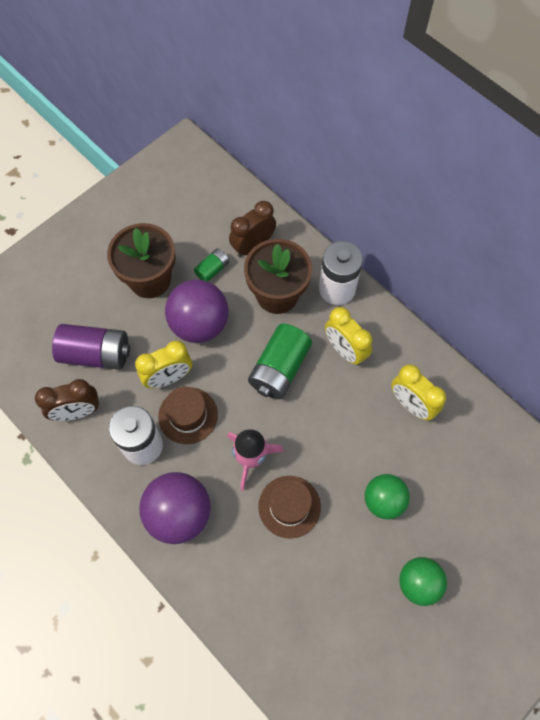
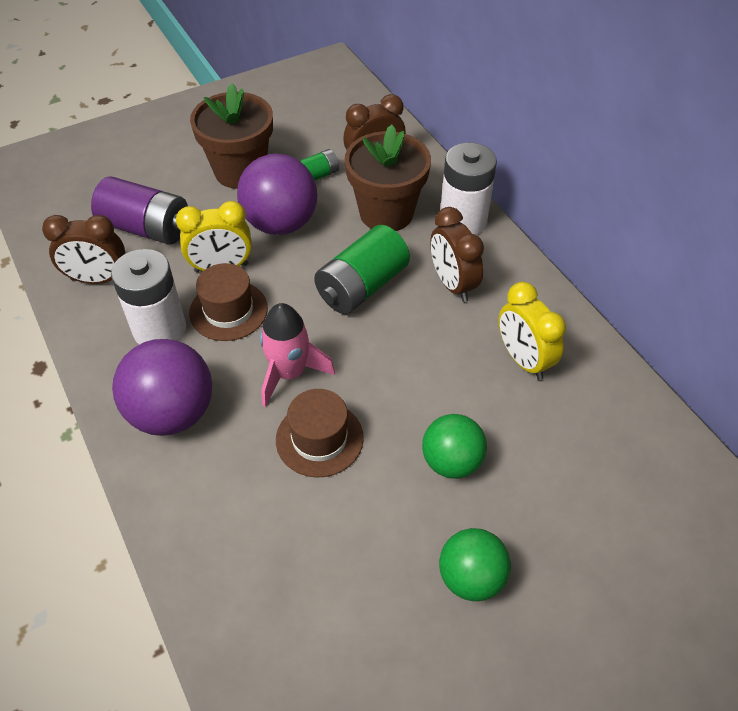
camera: 15 degrees right, 15 degrees down
yellow clock [325,307,372,365] -> brown clock [430,207,484,302]

